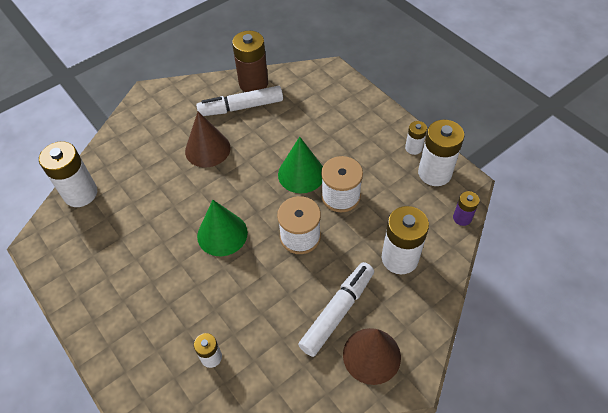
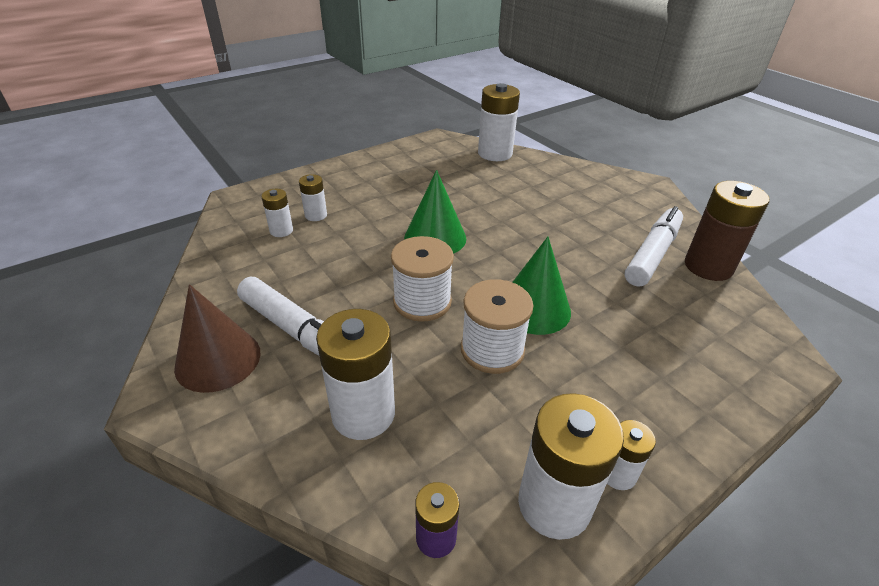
camera: 90 degrees right, 15 degrees down
brown cone [185,112,231,168] -> none
white marker [196,86,283,116] -> white marker turned 45 degrees clockwise [625,206,683,287]
none -> white battery [299,174,327,221]

